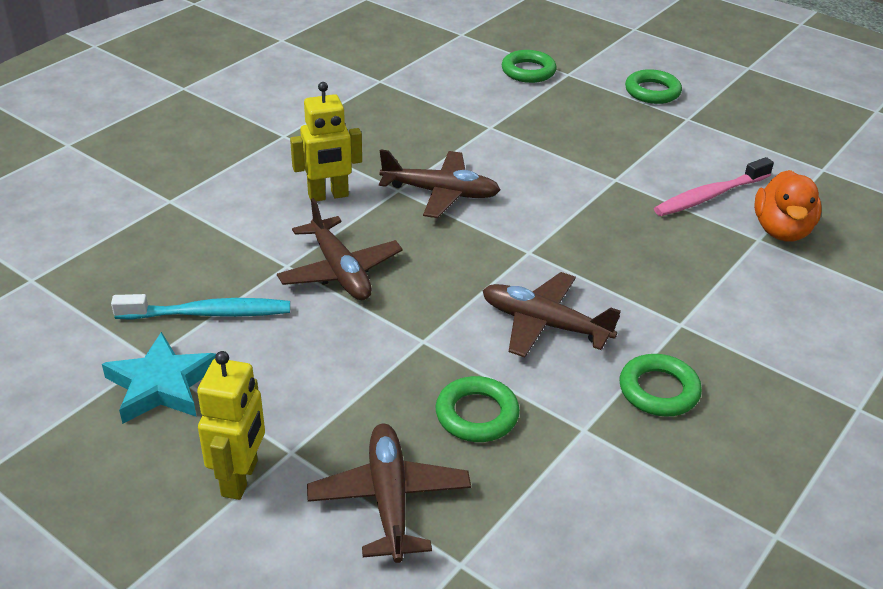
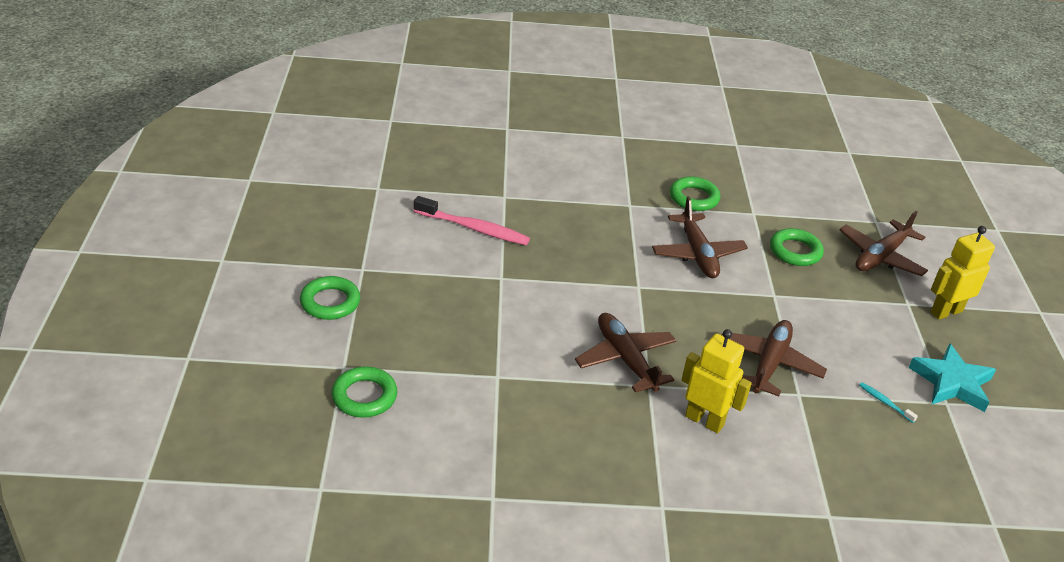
camera: 130 degrees left, 0 degrees up
turquoise toothbrush [111,294,290,320] -> turquoise toothbrush [859,382,918,423], size x0.46
orange duck [754,170,822,242] -> none

